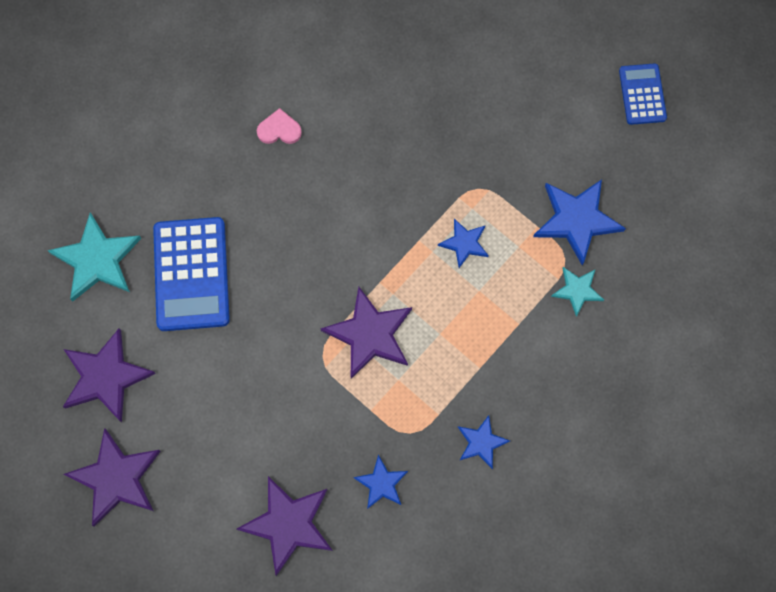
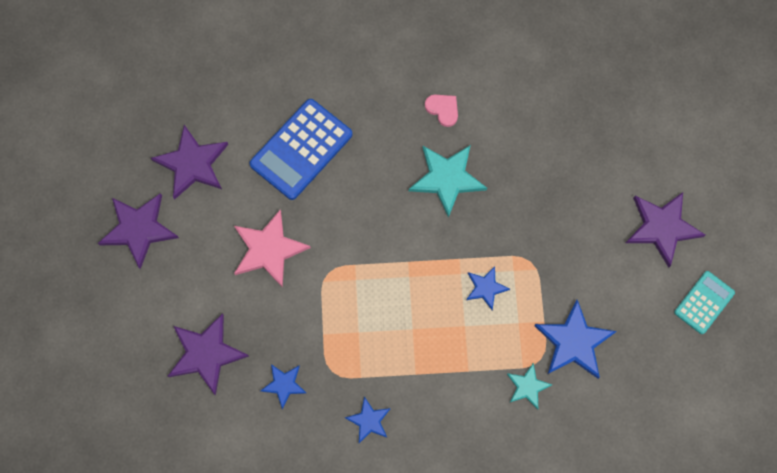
camera: 45 degrees right, 0 degrees up
turquoise star [47,212,141,302] -> turquoise star moved to [409,145,487,218]
purple star [320,287,412,379] -> purple star moved to [626,192,705,267]
blue calculator [619,63,667,125] -> turquoise calculator [674,271,735,334]
none -> pink star [234,210,311,288]

